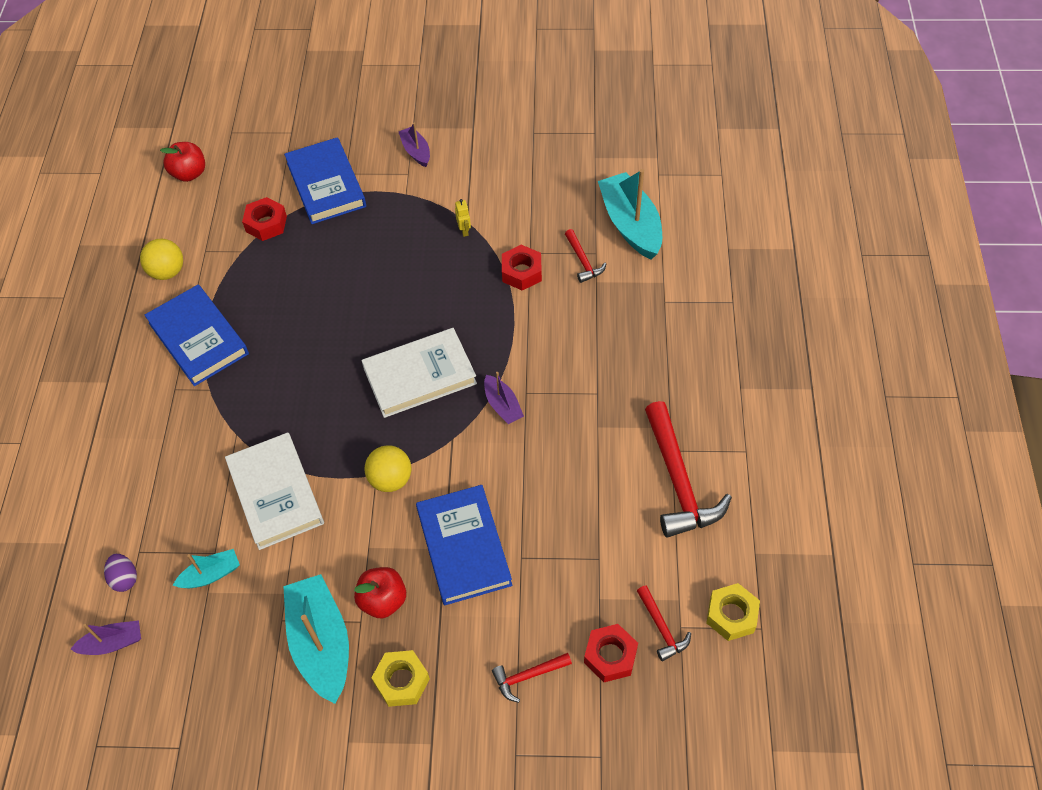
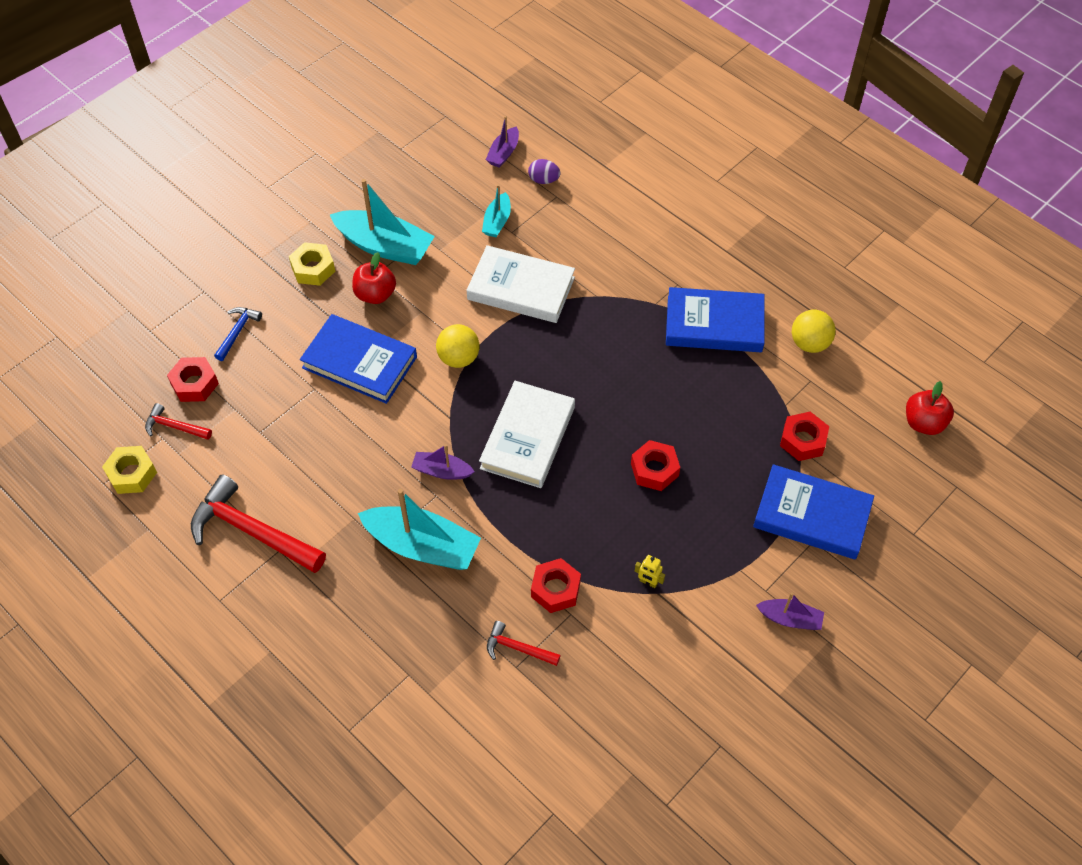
camera: 130 degrees right, 0 degrees up
red hammer [492,653,572,703] -> blue hammer [214,307,262,361]
turquoise boat [598,169,662,259] -> turquoise boat moved to [358,489,481,570]
none -> red nut [631,440,680,491]

